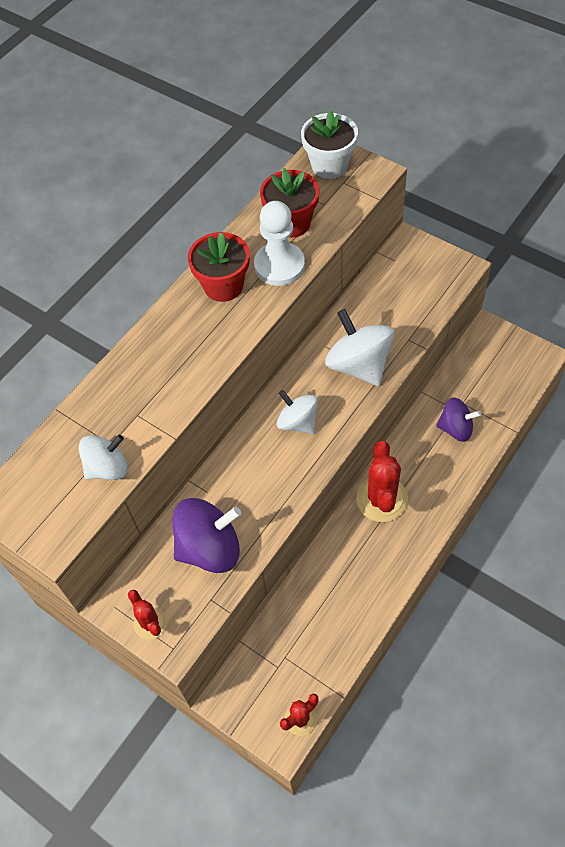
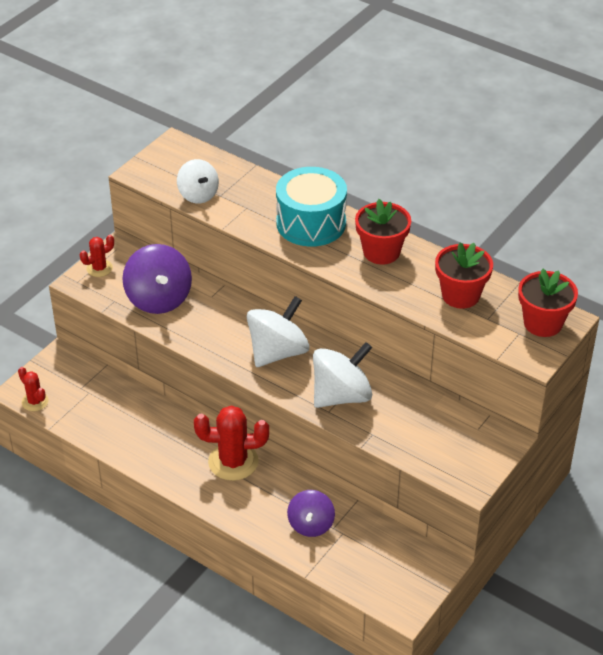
camera: 85 degrees right, 15 degrees down
white pawn [254,201,305,286] -> none
white spinning top [277,390,318,434] -> white spinning top [247,296,309,367], size x1.57
white flower pot [301,109,358,179] -> red flower pot [518,269,578,337]
none -> turquoise drum [276,167,347,247]

